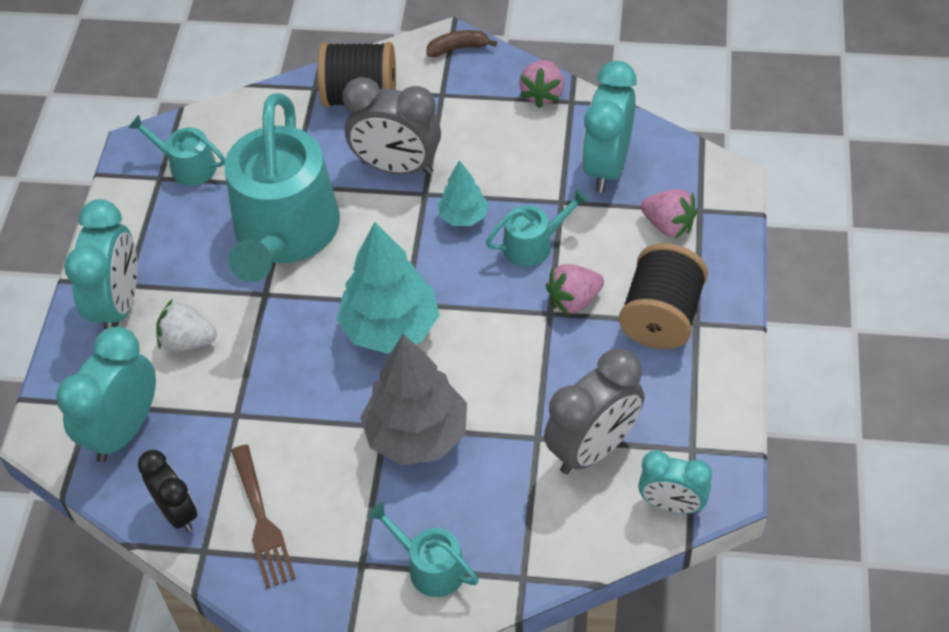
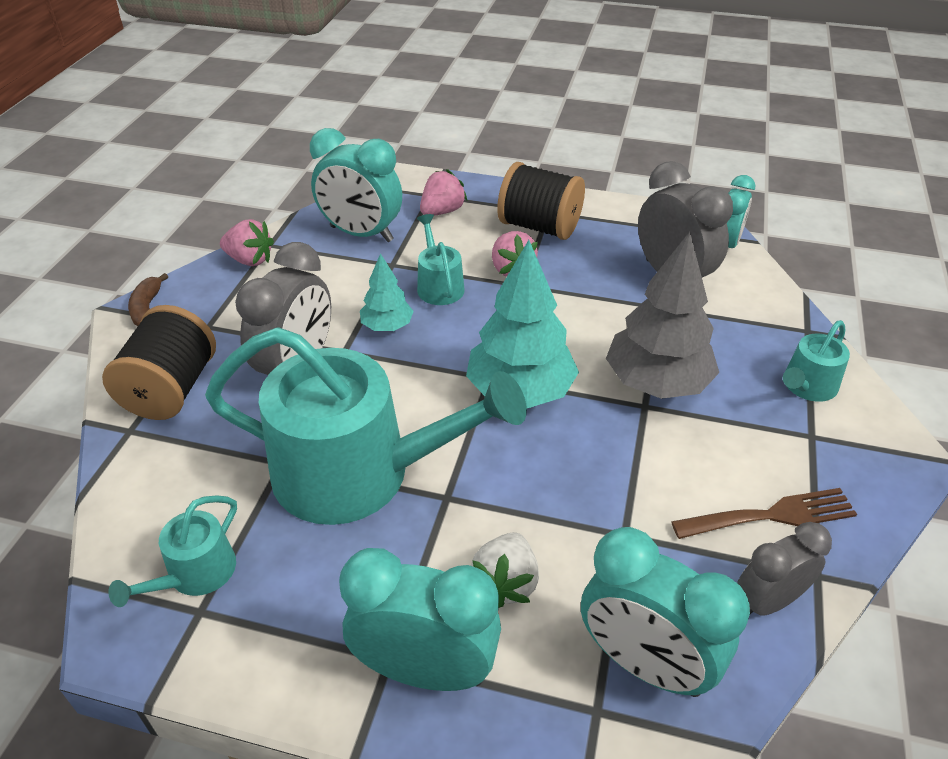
camera: 85 degrees left, 10 degrees down
black clock [138,450,197,532] -> grey clock [737,522,832,616]

